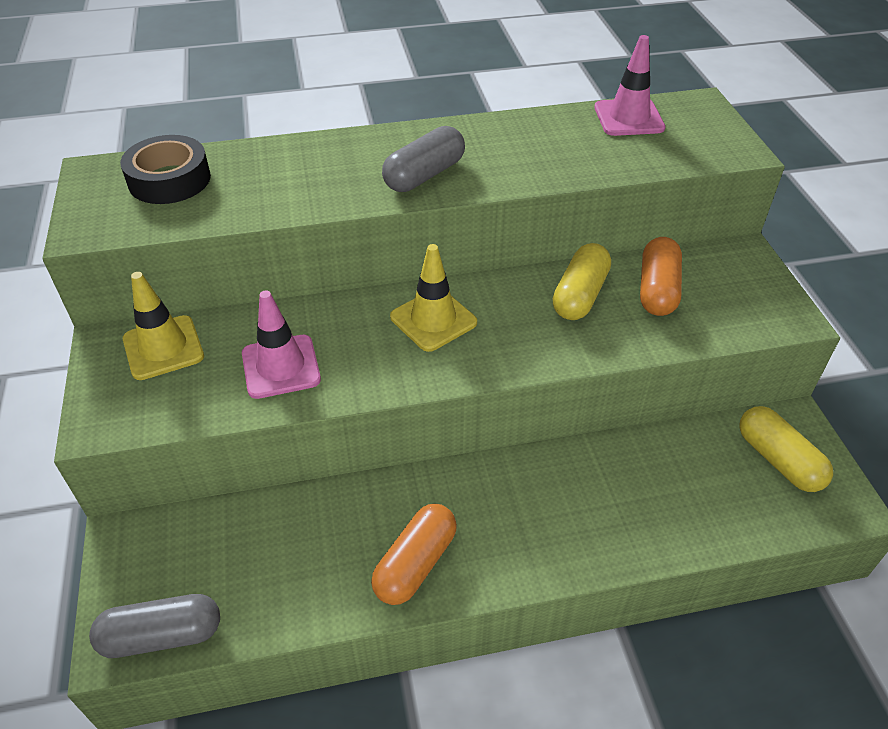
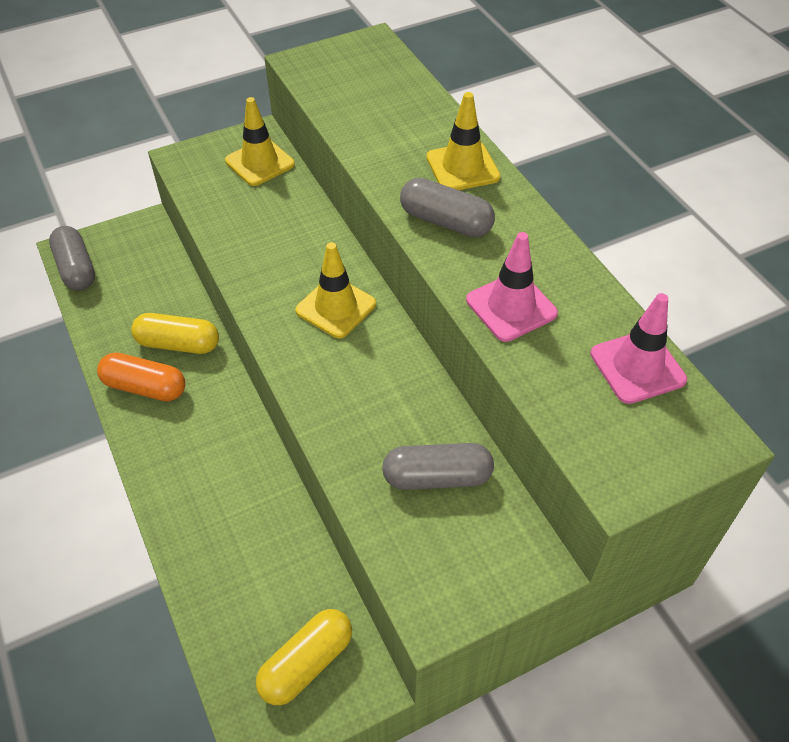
camera: 75 degrees right, 5 degrees up
black tape [120,135,211,204] -> none
pink traffic cone [242,291,321,399] -> pink traffic cone moved to [466,232,558,342]
yellow capsule [552,243,611,320] -> yellow capsule moved to [131,313,219,354]
orange capsule [640,237,682,316] -> grey capsule [382,443,494,490]
none -> yellow traffic cone [426,92,501,190]

